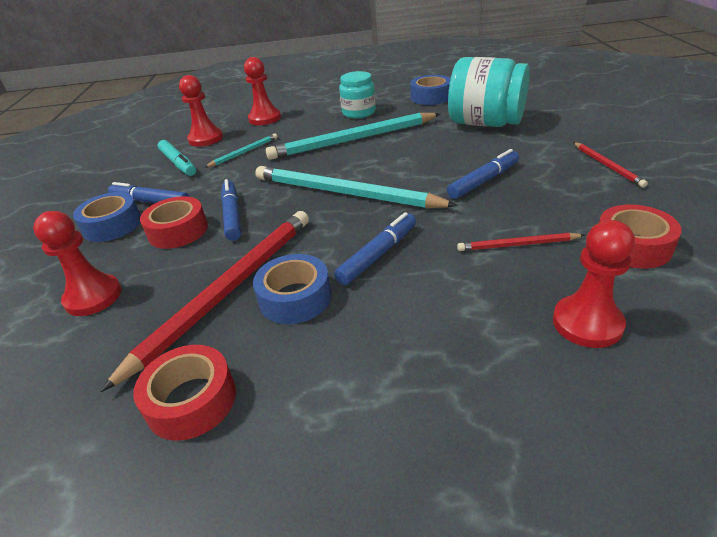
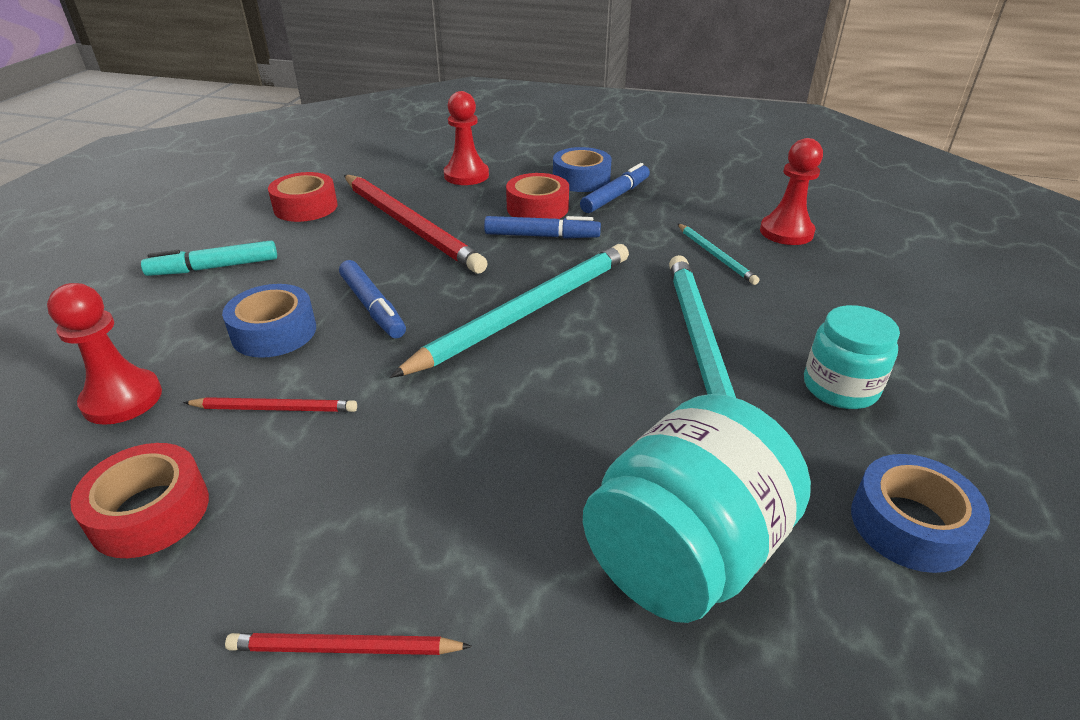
camera: 105 degrees right, 0 degrees up
turquoise marker [158,140,196,176] -> turquoise marker moved to [141,240,277,276]
red pawn [244,57,281,125] -> none
blue tape [253,254,331,324] -> blue tape moved to [222,284,316,358]
blue marker [447,149,519,199] -> none
red pencil [457,233,585,251] -> red pencil turned 75 degrees clockwise [183,397,357,412]

